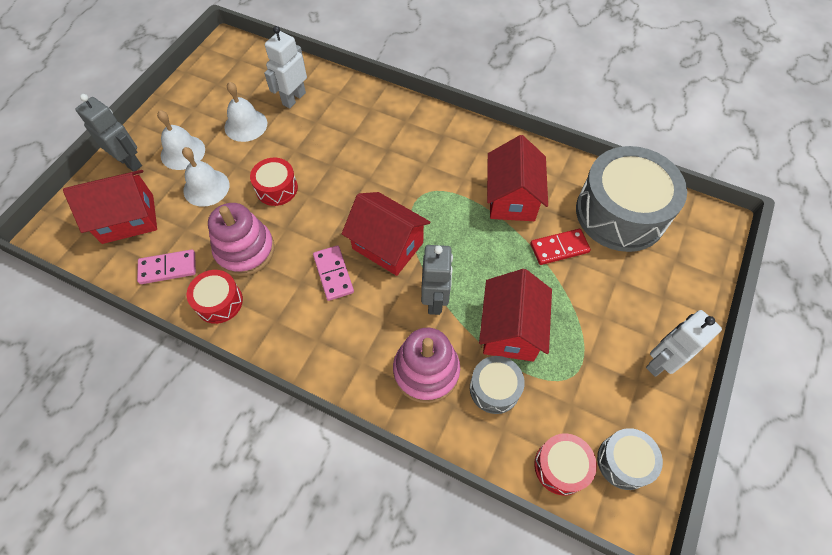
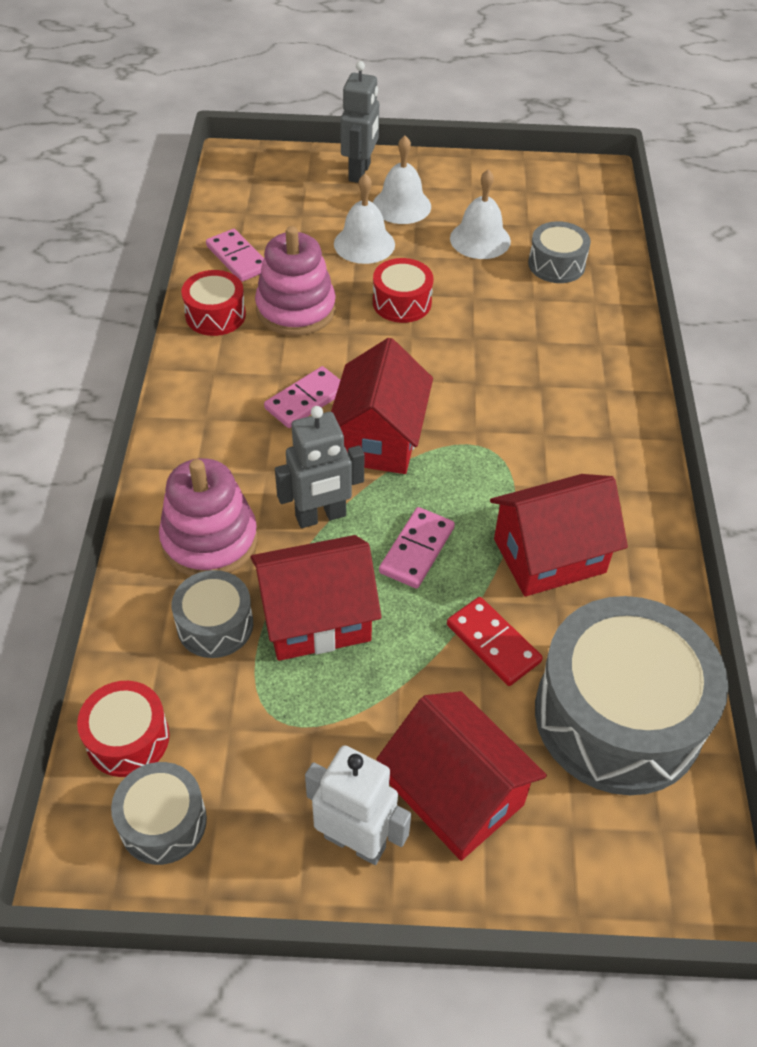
camera: 65 degrees right, 10 degrees down
red house [63,170,157,244] -> red house moved to [376,691,547,861]
white robot [264,26,307,108] -> grey drum [528,221,591,283]
none -> pink domino [379,507,455,589]

